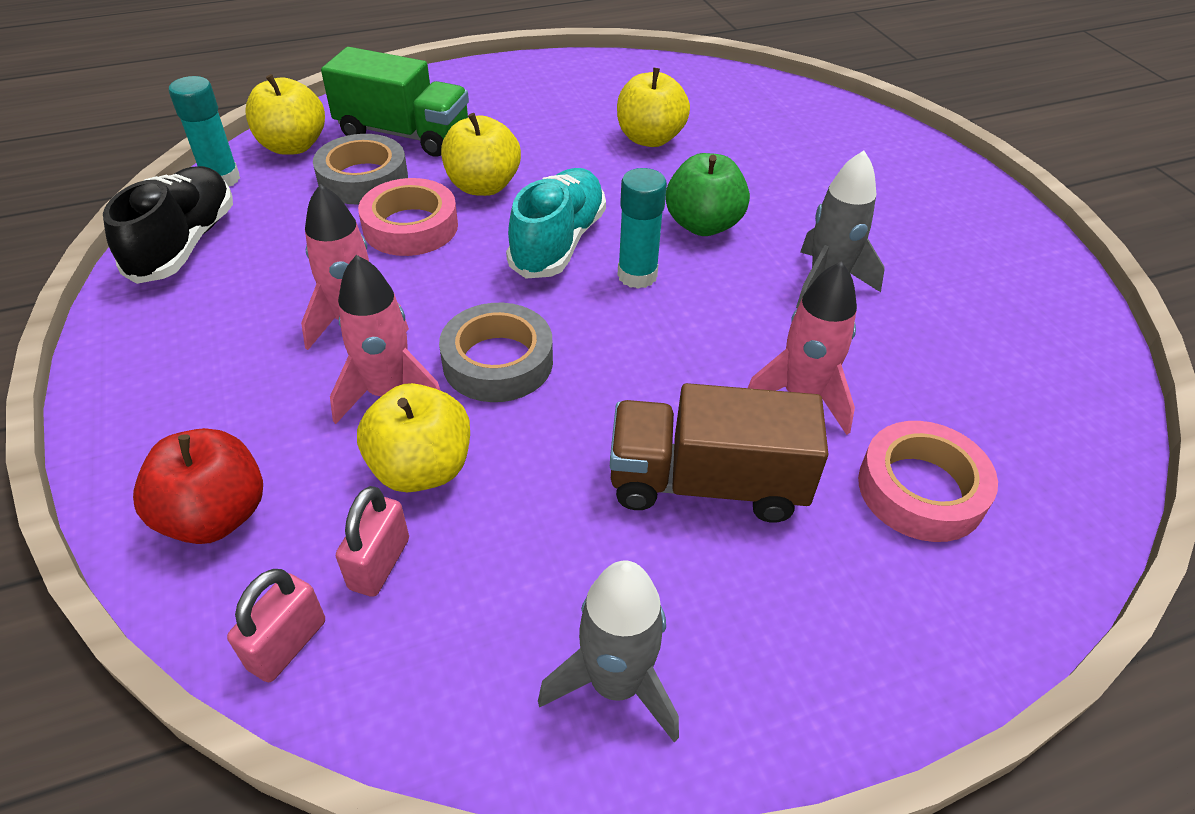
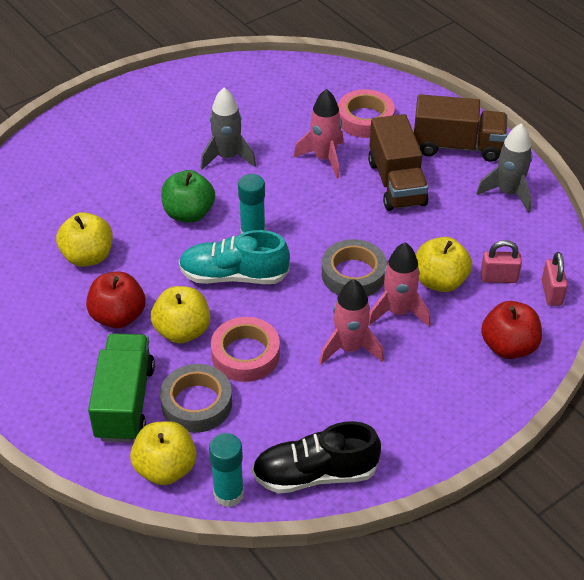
camera: 105 degrees left, 0 degrees up
pink padlock [227,569,325,683] -> pink padlock turned 75 degrees clockwise [542,252,568,306]
none -> red apple [86,271,146,328]
none -> brown truck [414,94,507,162]

